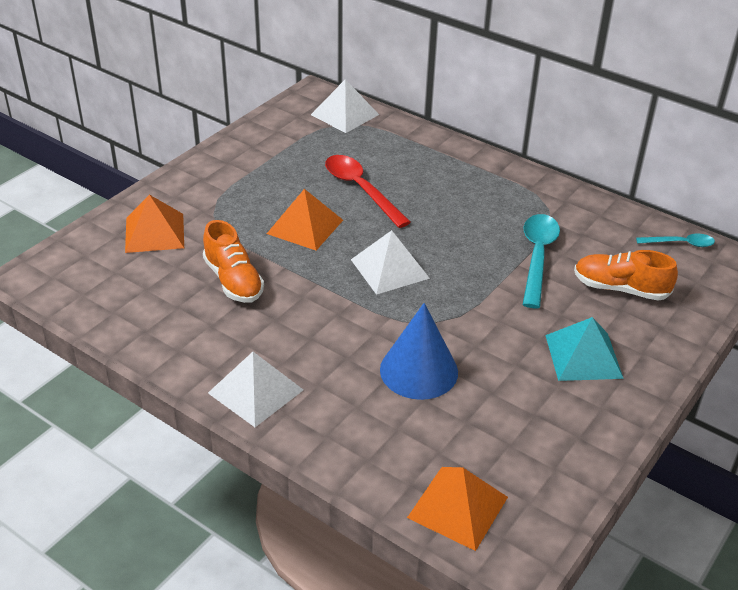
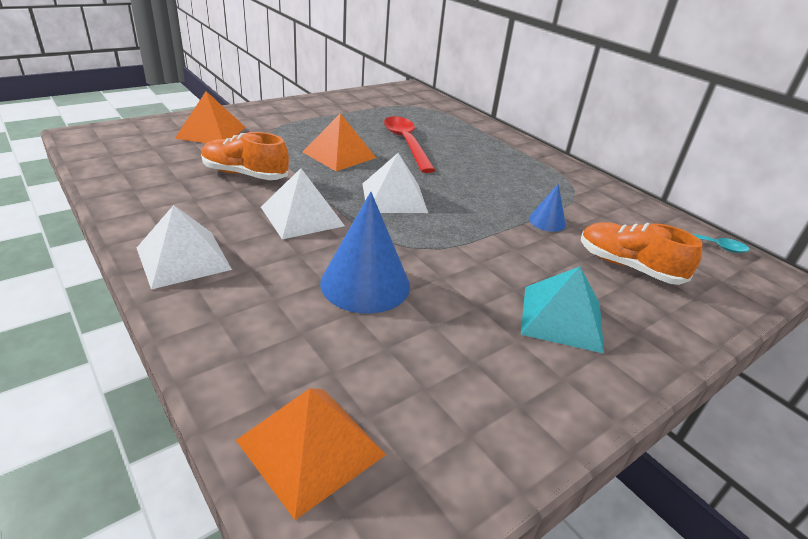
camera: 15 degrees right, 5 degrees down
orange shoe [203,220,264,303] -> orange shoe turned 120 degrees clockwise [201,132,289,180]
white pyramid [311,79,379,133] -> white pyramid moved to [261,168,345,239]
turquoise spoon [523,214,560,308] -> blue cone [529,184,566,232]

